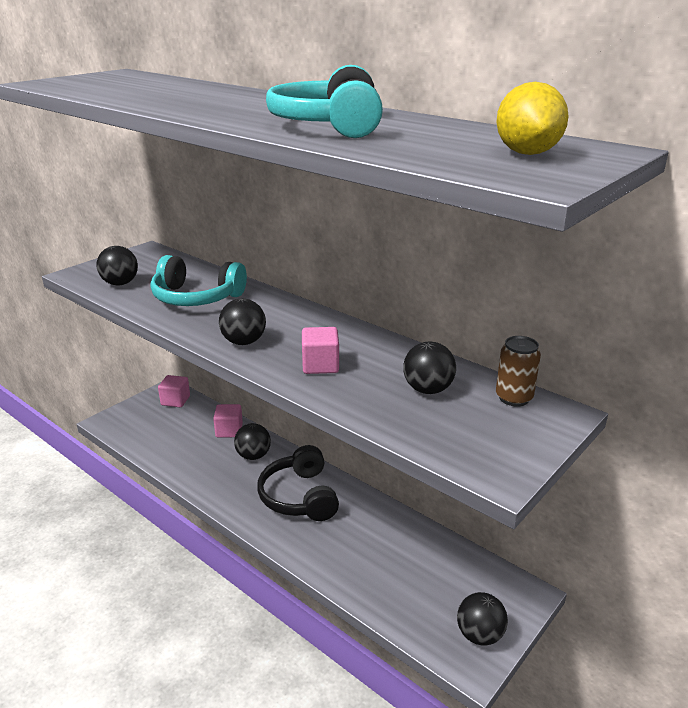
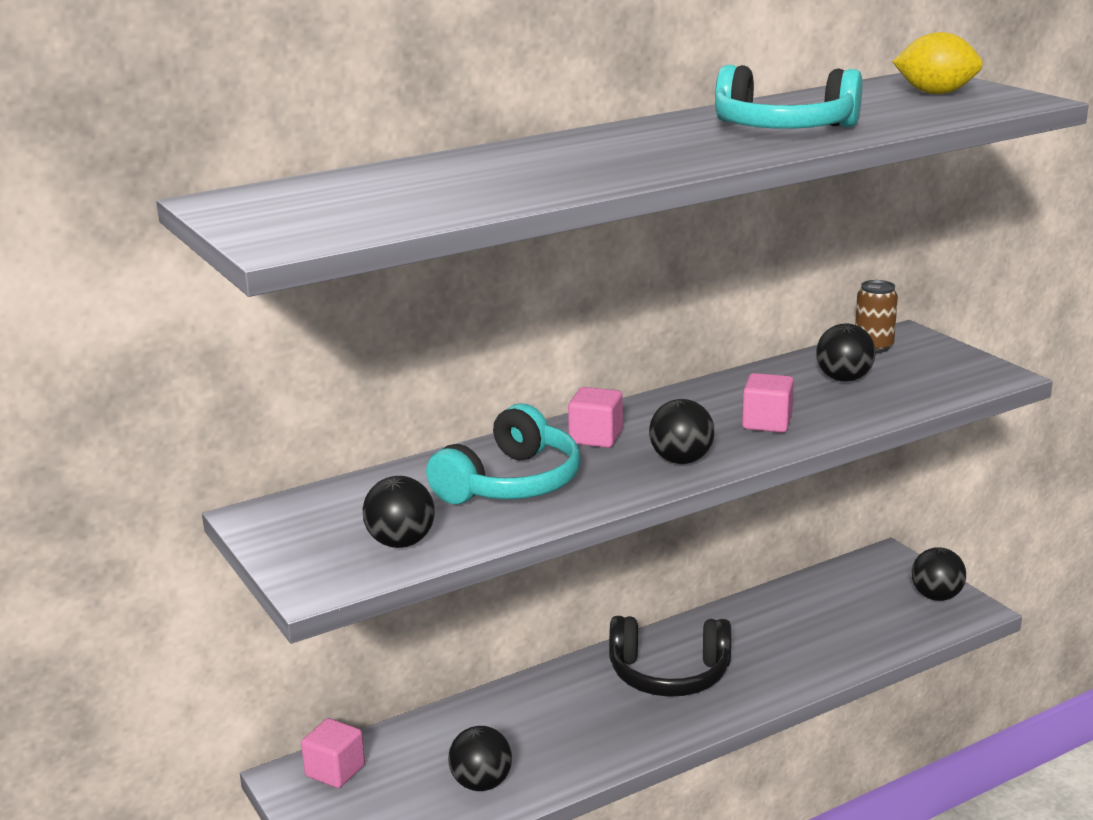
camera: 70 degrees left, 5 degrees down
pink cube [213,404,243,438] -> pink cube moved to [568,387,623,448]
black ball [234,423,271,460] -> black ball moved to [448,726,512,791]

